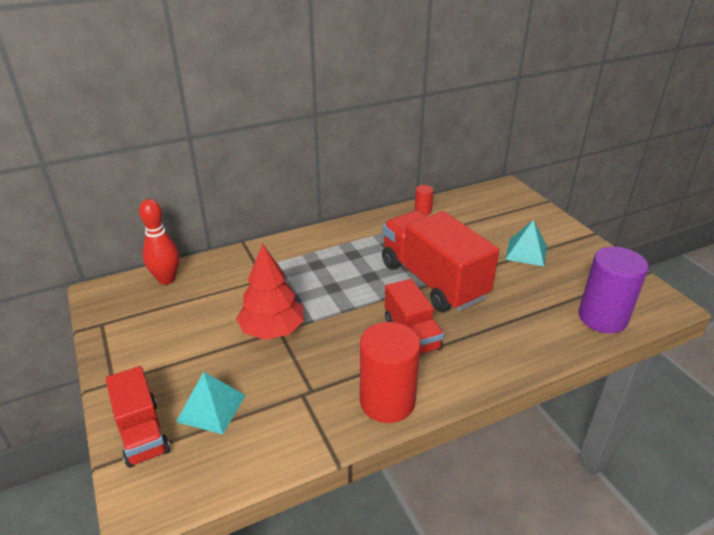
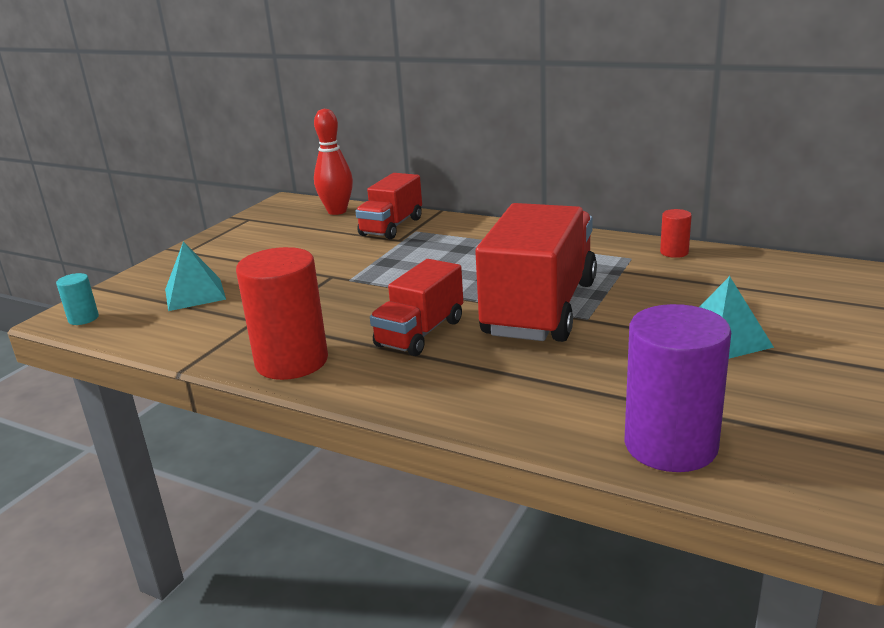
camera: 55 degrees right, 10 degrees down
red truck [106,366,170,468] -> red truck moved to [355,173,422,239]
red tree [236,244,304,340] -> none
none -> turquoise cylinder [56,273,99,325]

